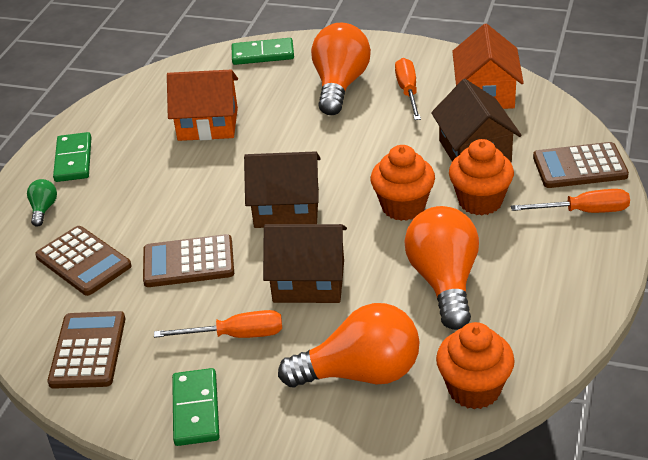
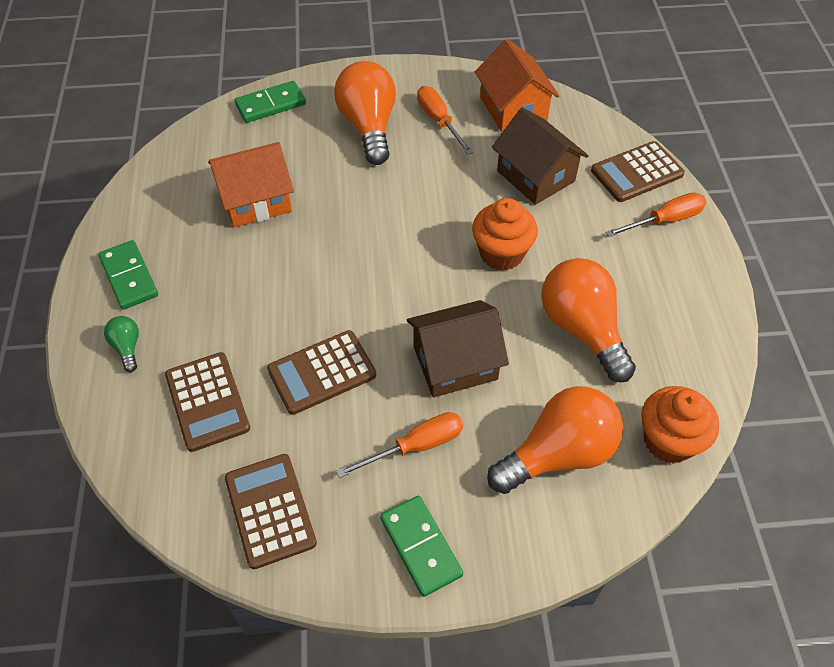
camera: 25 degrees left, 15 degrees up
brown calculator [35,226,131,296] -> brown calculator turned 45 degrees clockwise [165,352,250,452]
brown house [244,151,321,228] -> none
orange cupcake [449,139,514,215] -> none

